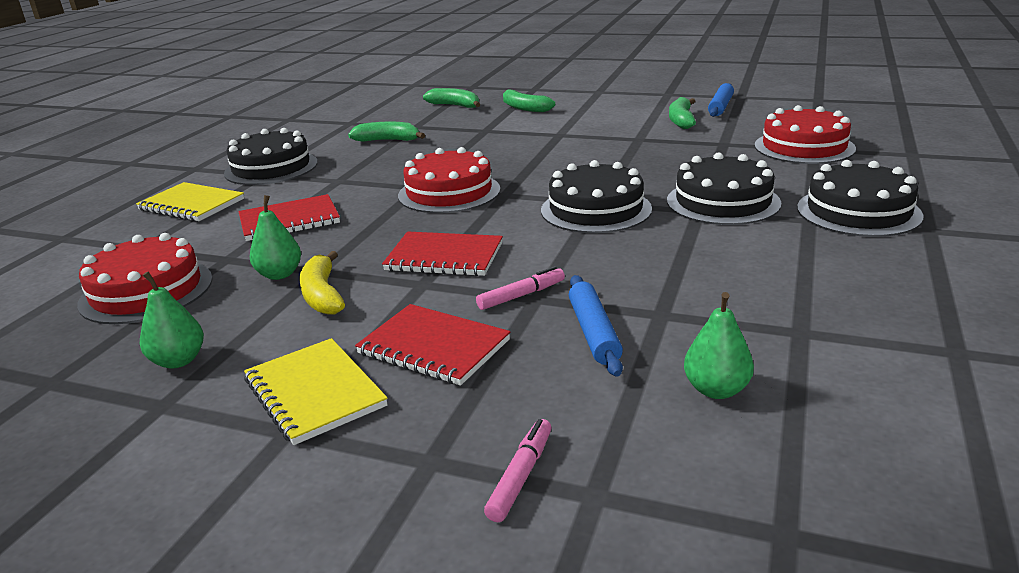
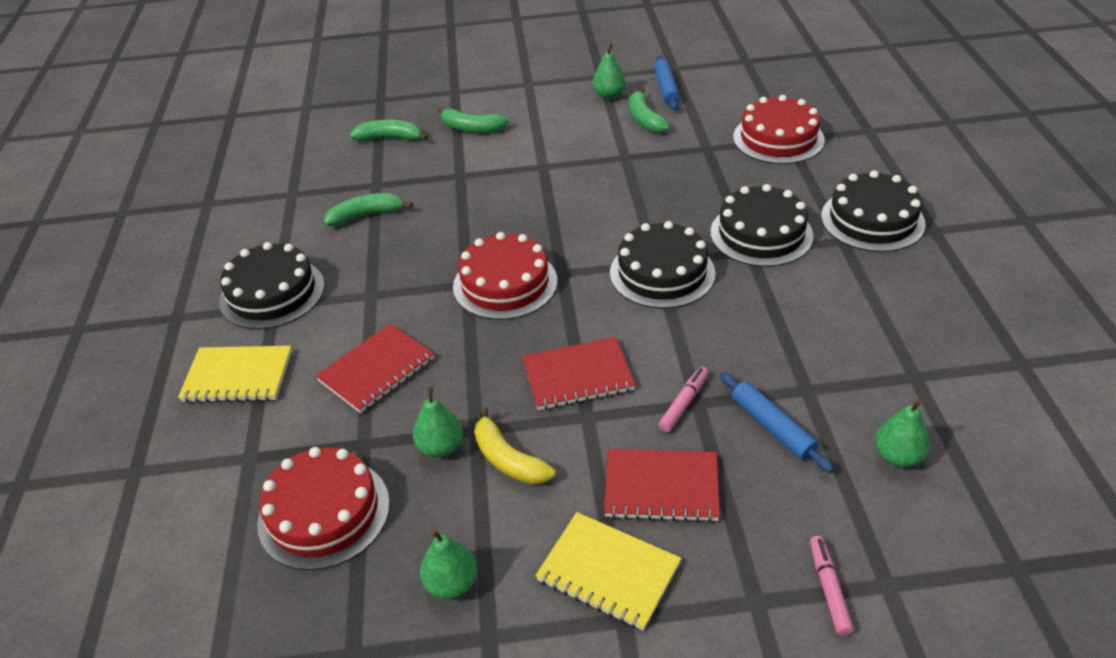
camera: 25 degrees left, 15 degrees up
none -> green pear [593,43,626,99]

